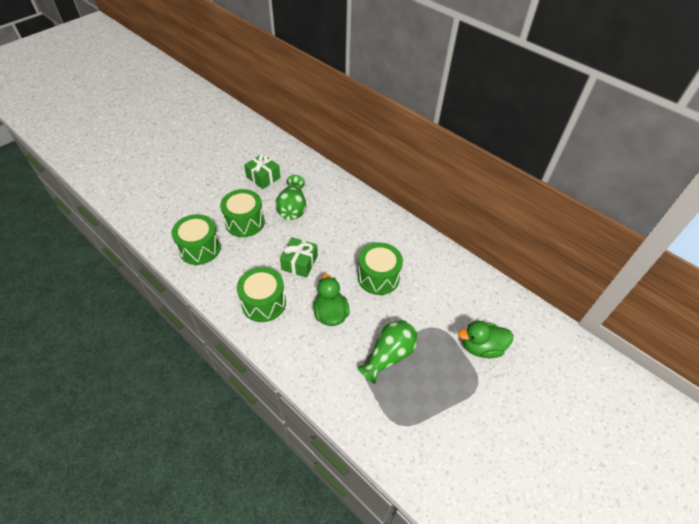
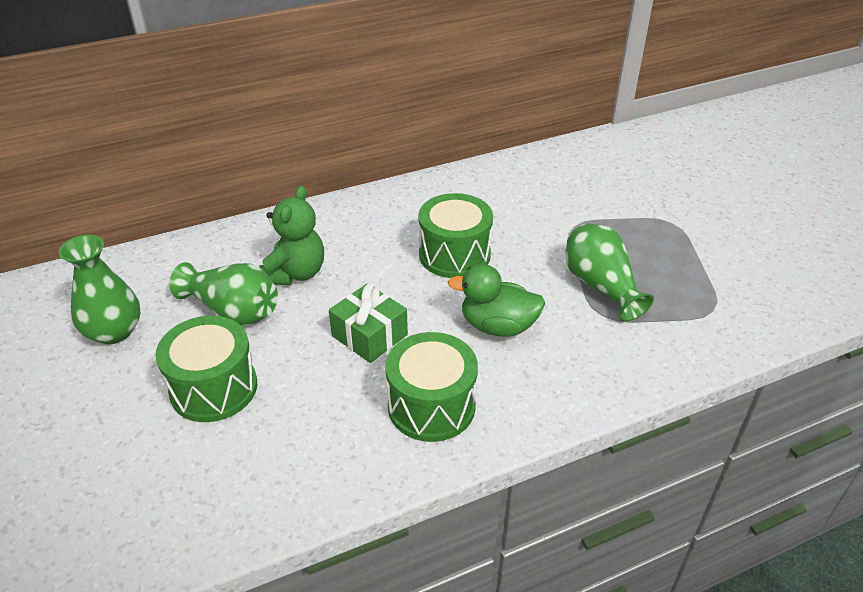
camera: 65 degrees left, 10 degrees down
green drum [172,214,221,265] -> none
green gift [244,153,281,189] -> green vase [59,235,141,344]
green duck [458,321,513,358] -> none
none -> green teddy bear [259,185,324,285]

